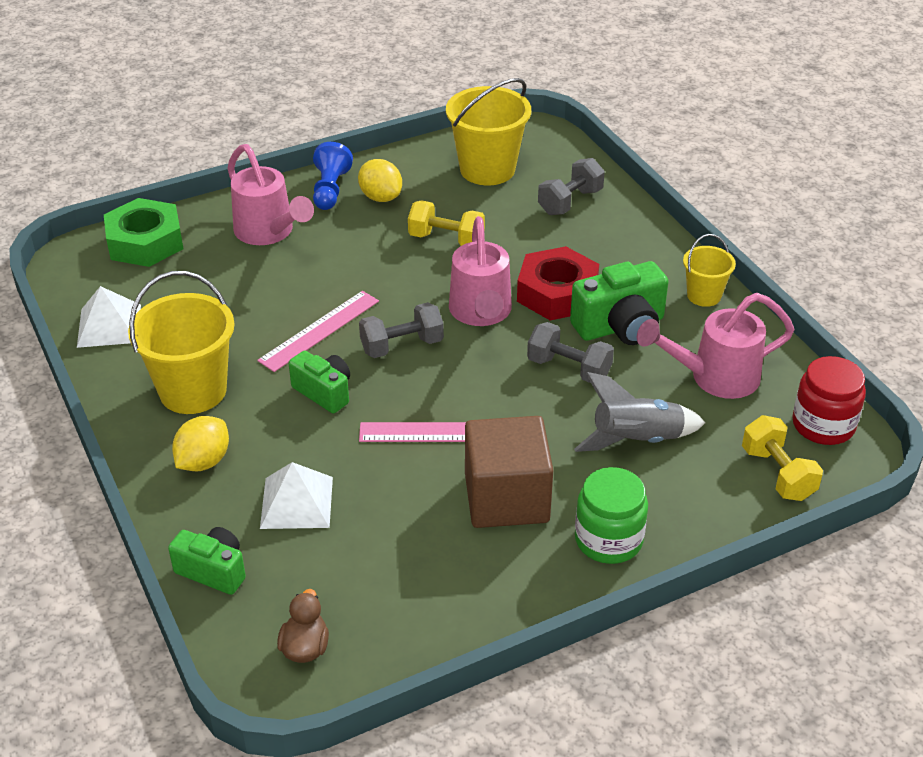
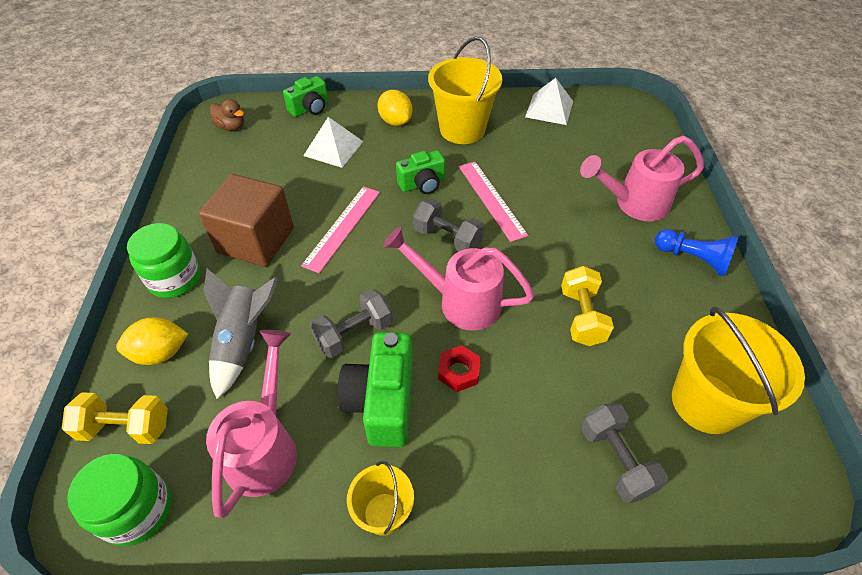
camera: 115 degrees right, 10 degrees up
green nut [104,198,183,267] -> none
yellow lemon [358,159,402,202] -> yellow lemon moved to [116,317,188,365]
grey dumbbell [359,302,444,358] -> grey dumbbell turned 60 degrees counterclockwise [413,199,484,252]
yellow dumbbell [408,200,485,246] -> yellow dumbbell turned 45 degrees counterclockwise [561,266,614,346]
red nut [517,246,599,321] -> red nut [438,345,481,392], size x0.50
red jar [792,356,866,445] -> green jar [67,454,172,546]

